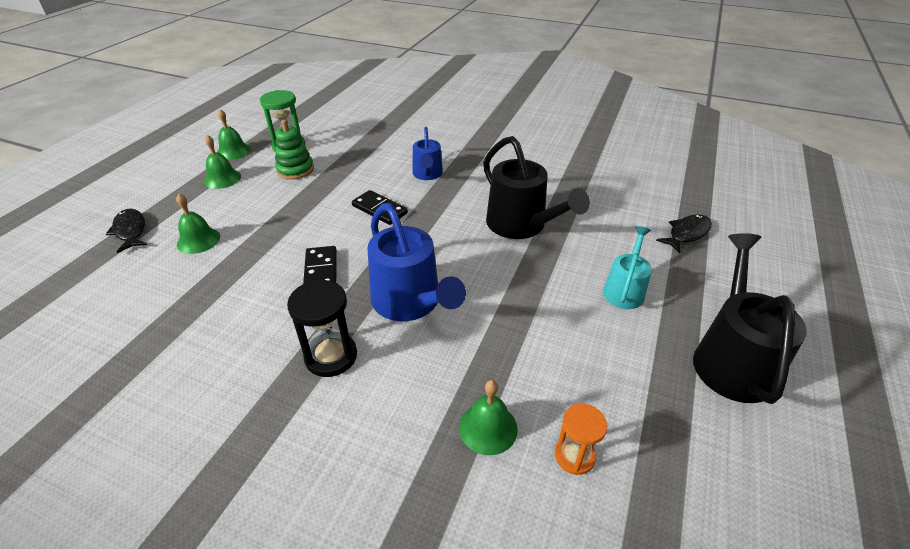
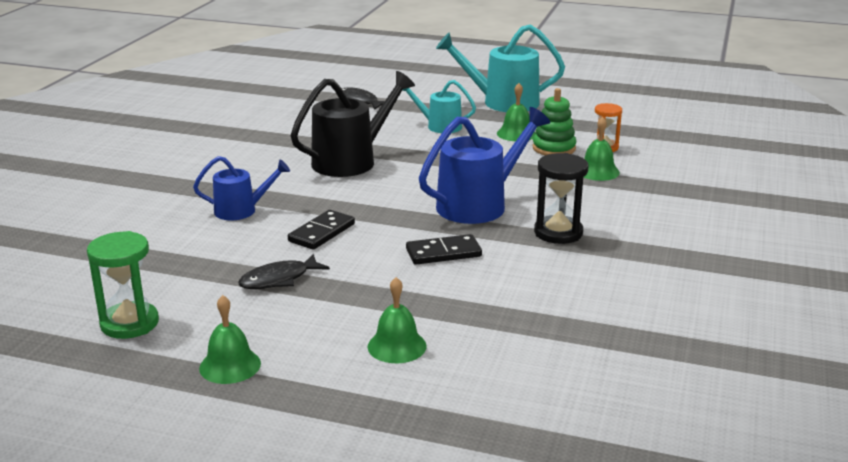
camera: 95 degrees left, 15 degrees down
black fish [105,208,147,253] -> black fish moved to [238,254,330,289]
green bell [217,109,251,160] -> green bell moved to [497,83,536,141]
green stacking toy [275,120,314,180] -> green stacking toy moved to [533,88,576,155]
black watering can [693,233,807,404] -> turquoise watering can [436,24,565,112]

